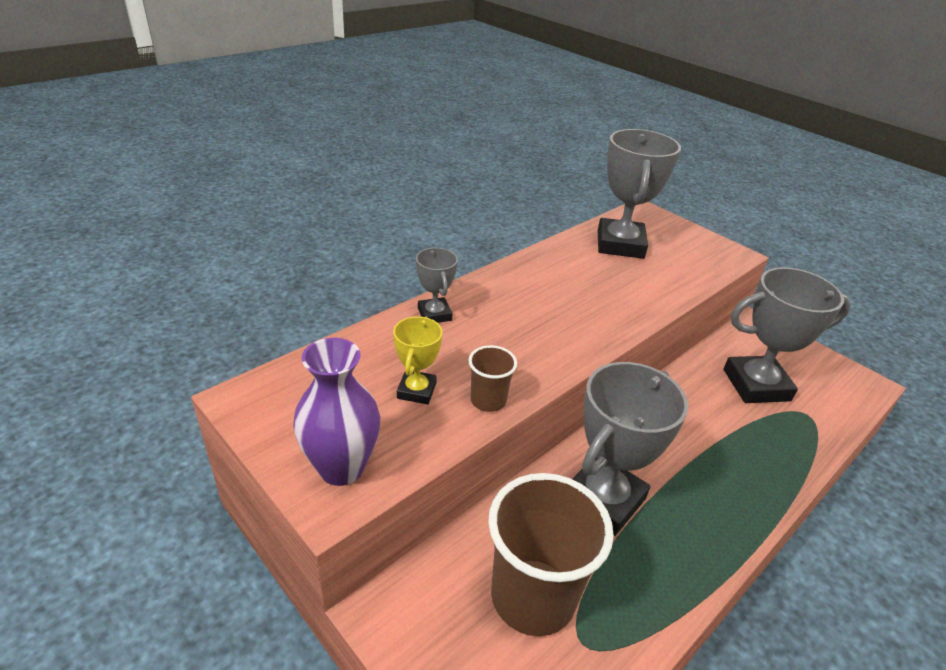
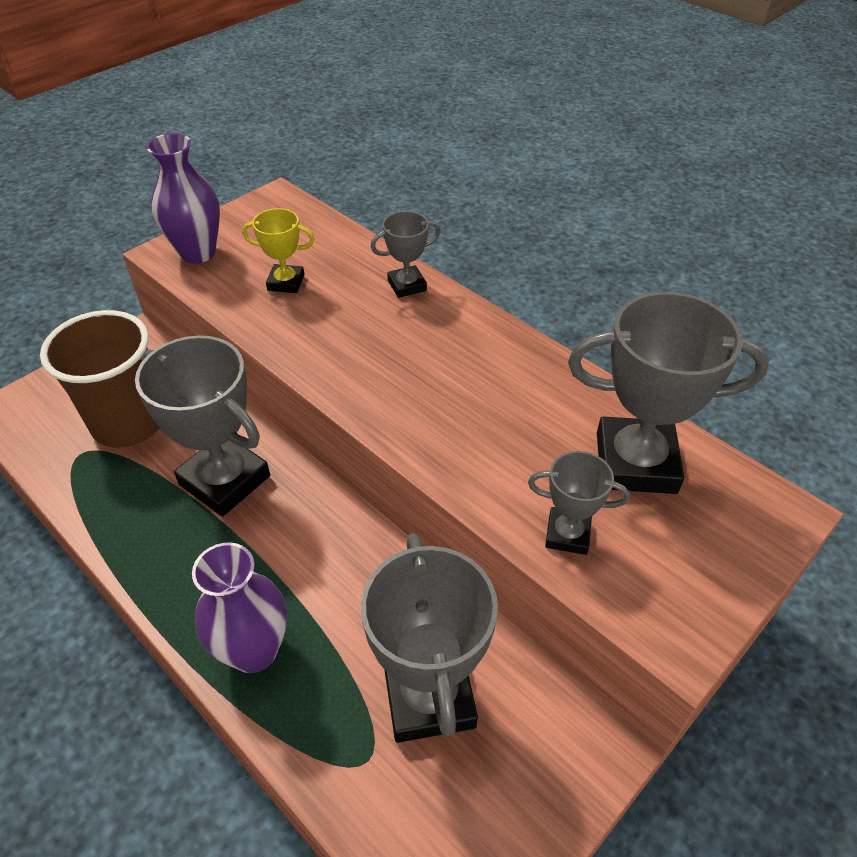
camera: 90 degrees right, 10 degrees up
brown cup [468,345,517,412] -> none
none -> purple vase [192,543,287,673]
none -> grey trophy [528,451,630,555]

